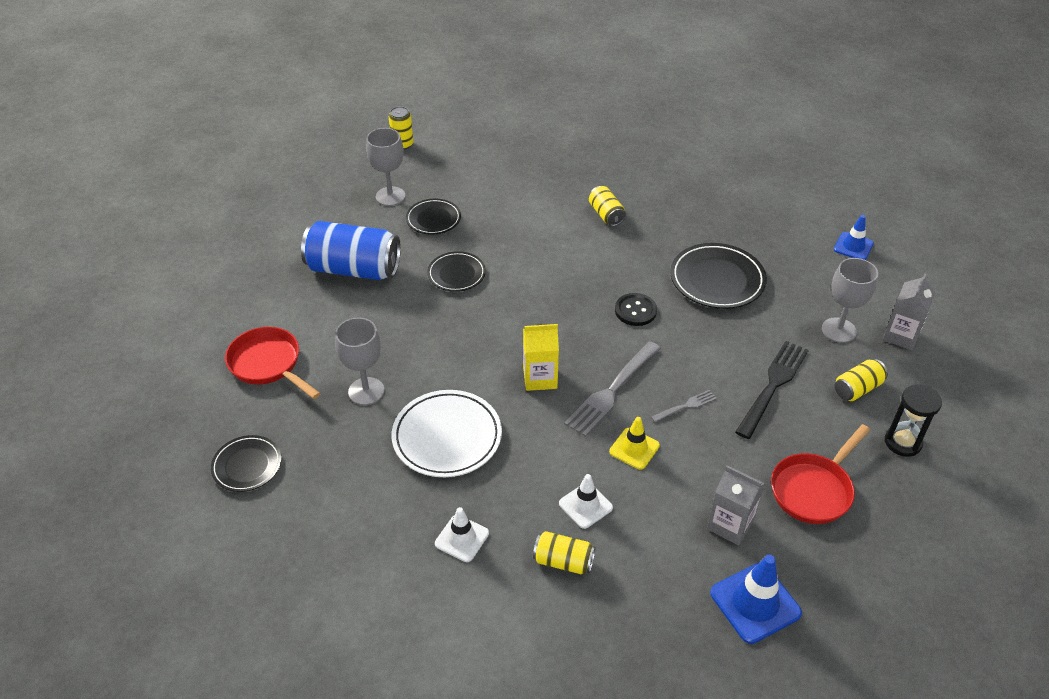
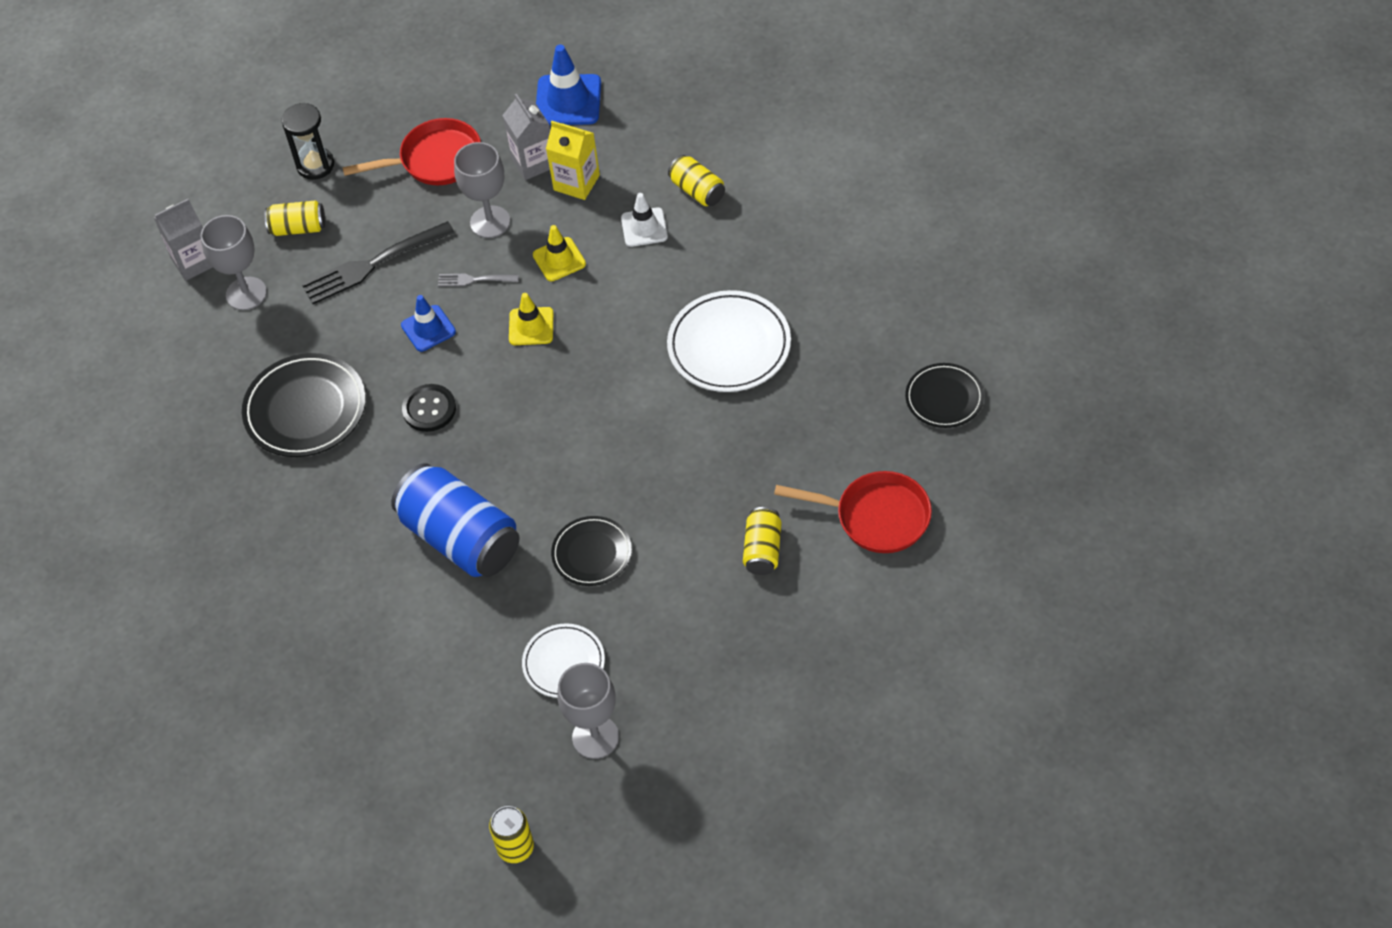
camera: 145 degrees left, 10 degrees up
red pan [225,327,321,399] -> red pan turned 60 degrees counterclockwise [774,471,932,553]
blue can [301,221,401,280] -> blue can moved to [391,463,519,577]
grey goblet [335,317,384,405] -> grey goblet moved to [454,142,510,238]
black plate [406,199,461,235] -> white plate [522,623,605,698]
white traffic cone [435,507,489,562] -> none
yellow carton [523,324,559,391] -> yellow carton moved to [546,121,600,200]
grey fork [564,341,661,437] -> yellow traffic cone [509,293,554,345]
yellow can [589,186,626,226] -> yellow can moved to [743,507,782,575]
blue traffic cone [834,215,874,260] -> blue traffic cone moved to [401,295,456,352]

